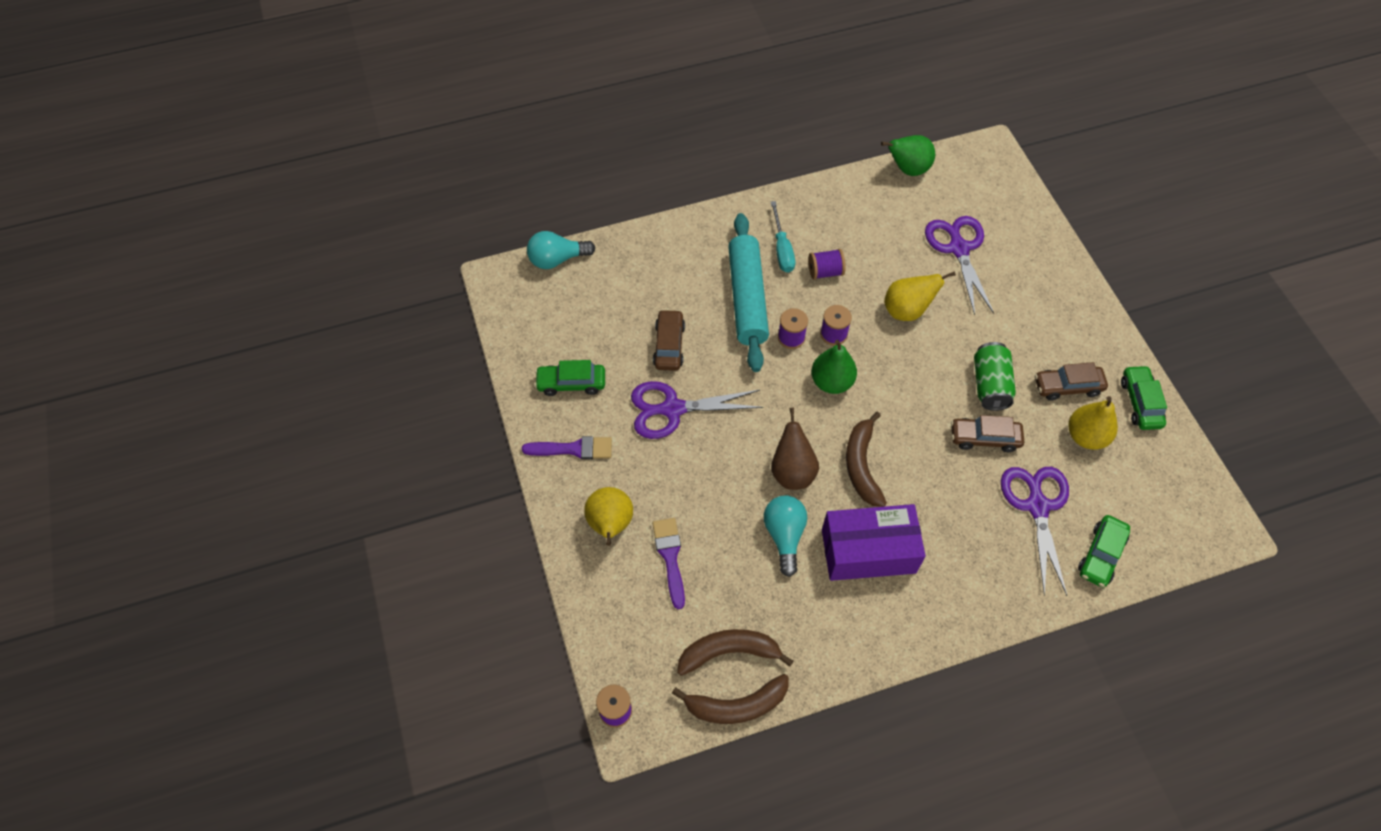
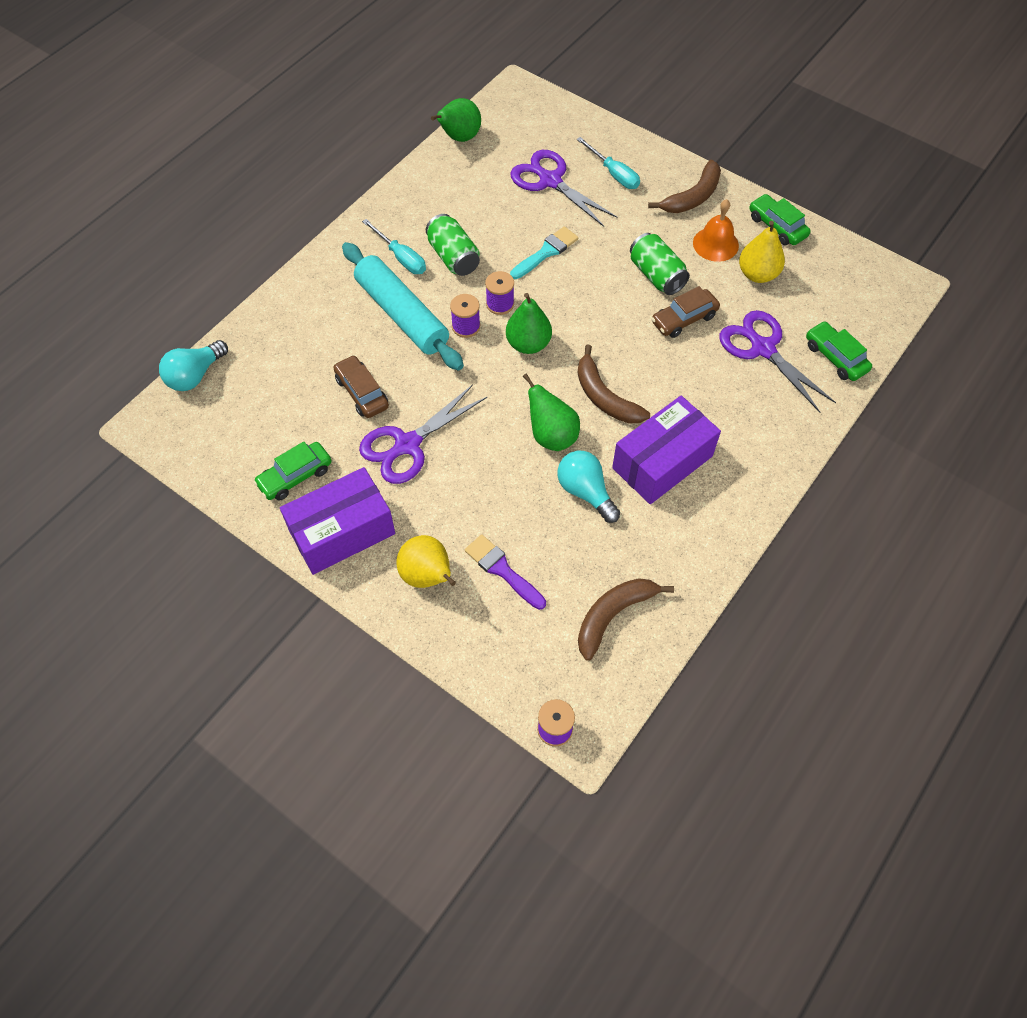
camera: 35 degrees left, 0 degrees up
purple brush [522,436,612,460] -> purple box [280,467,395,575]
brown banana [672,674,789,724] -> brown banana moved to [648,160,721,213]
brown pear [771,408,819,490] -> green pear [523,373,580,451]
purple spool [808,249,846,280] -> green can [426,214,480,276]
yellow pear [884,271,956,321] -> turquoise brush [510,226,578,279]
brown car [1035,362,1108,401] -> orange bell [693,199,739,262]
green car [1078,515,1130,587] -> green car turned 150 degrees clockwise [806,321,872,381]
none -> turquoise screwdriver [577,137,640,189]

